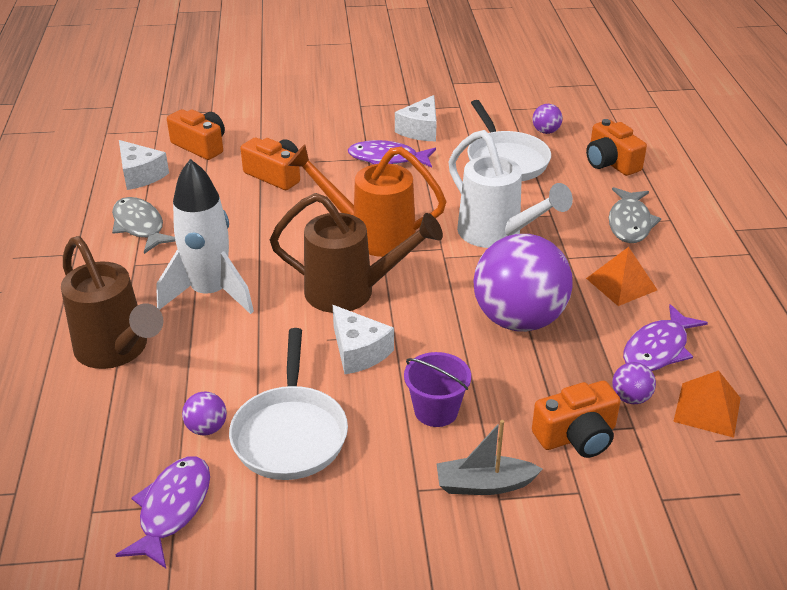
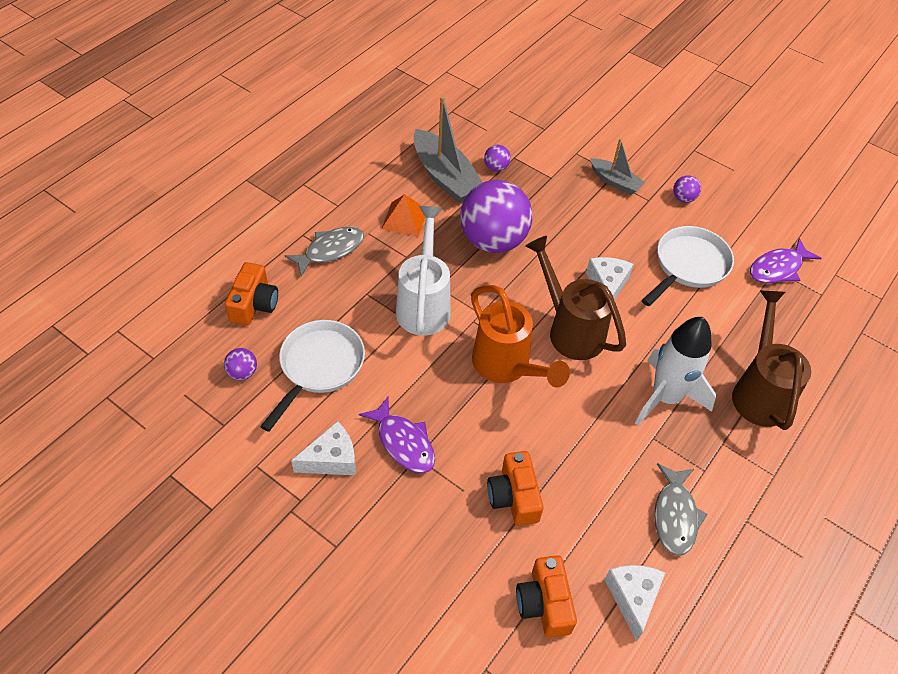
camera: 140 degrees left, 15 degrees up
purple ball [182,391,227,436] -> purple ball moved to [673,175,701,203]
purple bucket [404,352,471,427] -> none
orange camera [532,381,621,458] -> none
purple fish [623,304,708,371] -> grey boat [413,96,483,203]
orange pyramid [673,370,741,438] -> none

